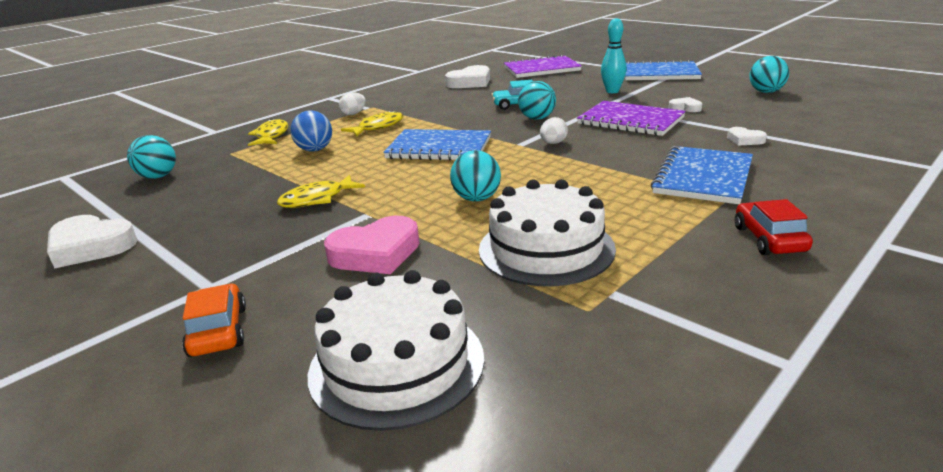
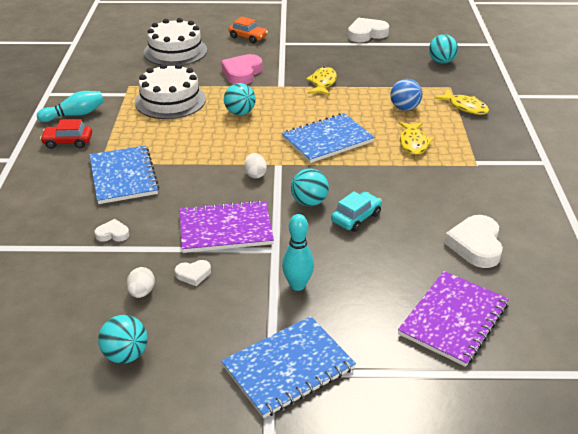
camera: 135 degrees right, 10 degrees up
white egg [339,92,366,115] -> white egg moved to [127,267,155,298]
red car [735,199,813,255] -> red car turned 135 degrees clockwise [40,119,92,149]
none -> turquoise bowling pin [37,91,104,122]

